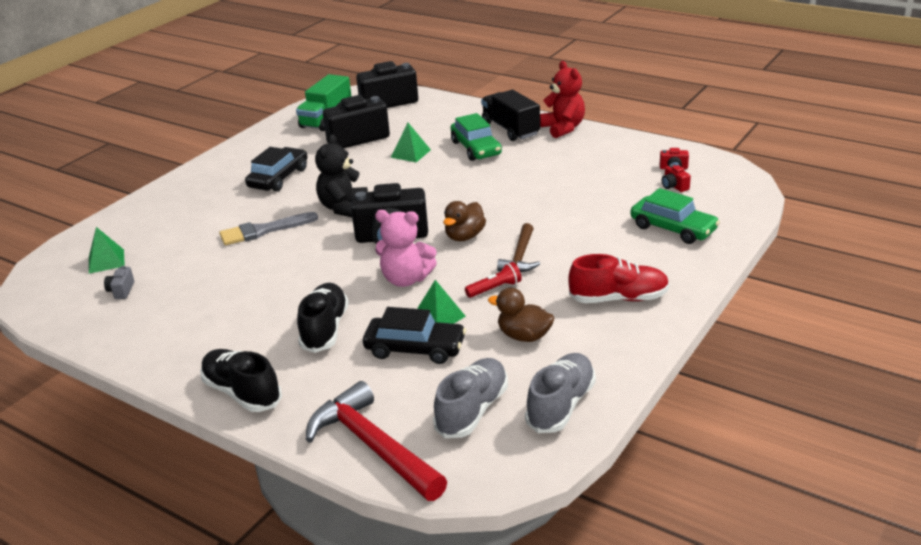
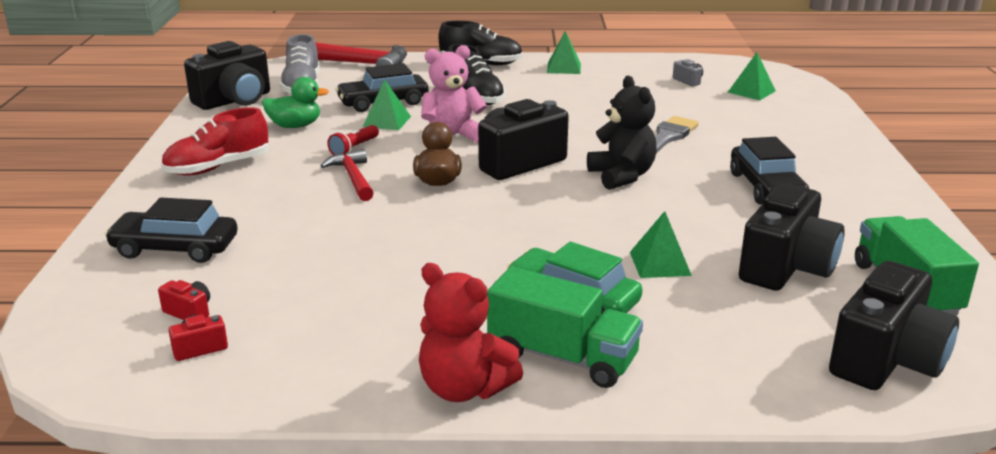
camera: 145 degrees right, 5 degrees down
black truck [481,90,540,141] -> green truck [487,267,643,388]
brown duck [488,288,555,342] -> green duck [262,77,329,128]
brown hammer [497,223,540,272] -> red hammer [321,149,374,201]
grey shoe [525,353,596,433] -> black camera [184,41,270,110]
green car [630,188,720,244] -> black car [104,198,238,263]
none -> green pyramid [547,31,581,74]

